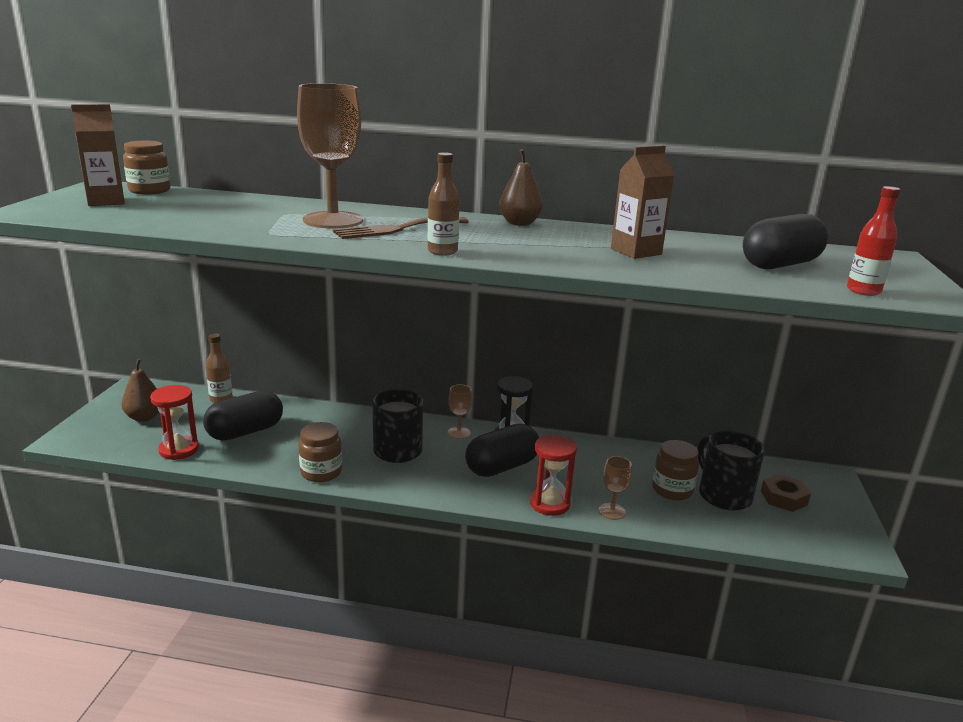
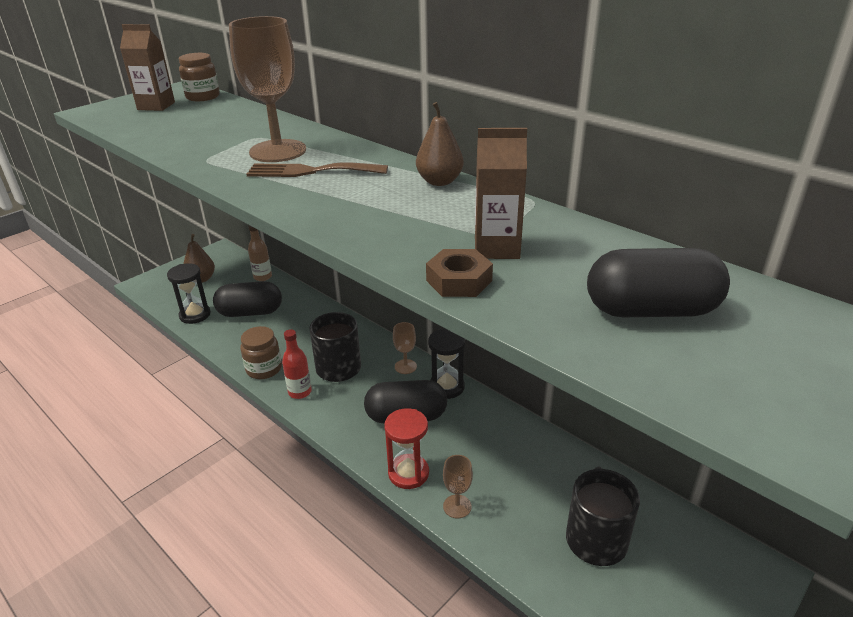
camera: 35 degrees right, 10 degrees up
red hourglass [150,385,199,460] -> black hourglass [167,263,211,324]
brown bottle [428,152,460,256] -> none
brown jar [652,440,699,500] -> none
brown nut [761,474,811,512] -> brown nut moved to [426,249,493,297]
red bottle [847,186,901,296] -> red bottle moved to [282,329,312,399]

